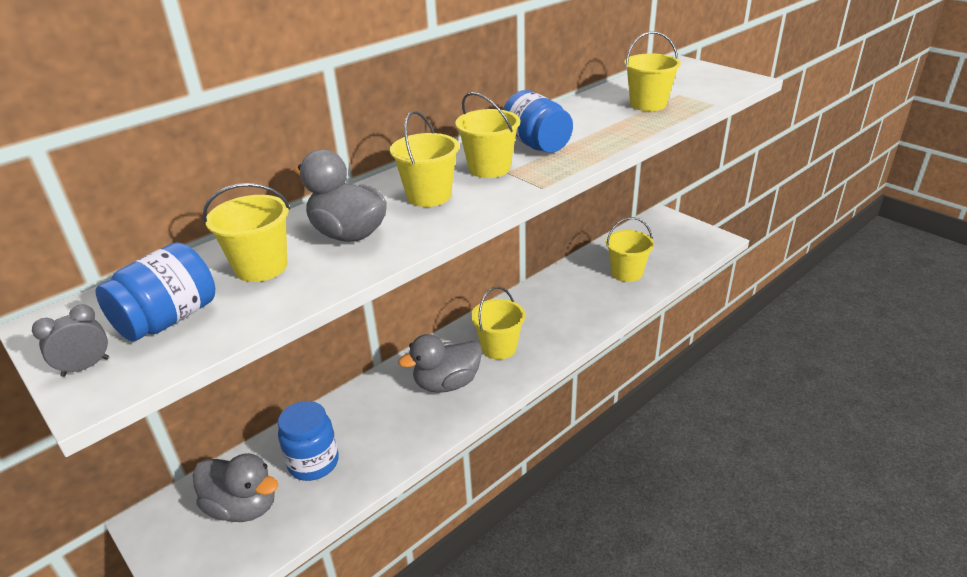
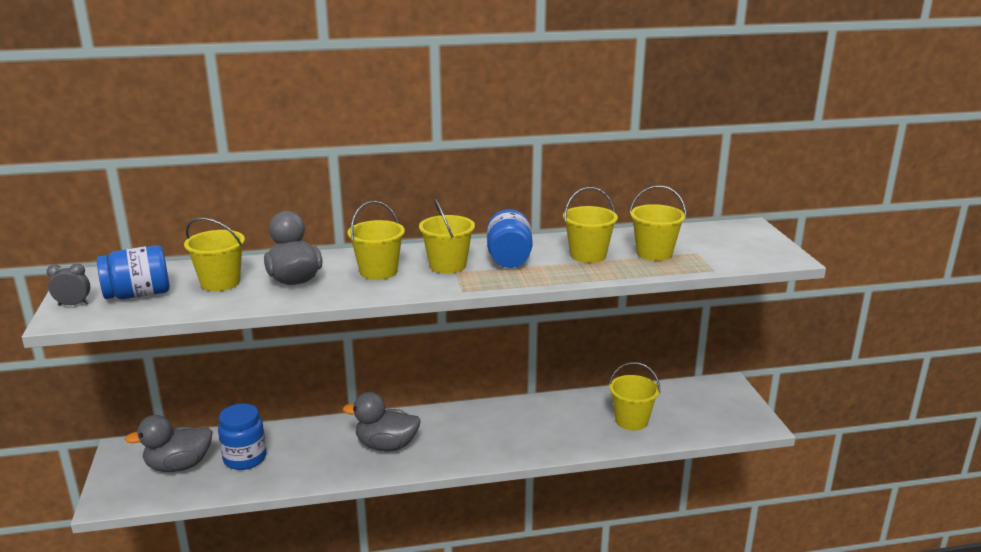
camera: 30 degrees right, 10 degrees down
grey duck [193,453,279,522] -> grey duck turned 105 degrees clockwise [125,415,213,472]
yellow bucket [471,287,525,360] -> yellow bucket moved to [563,187,618,263]

